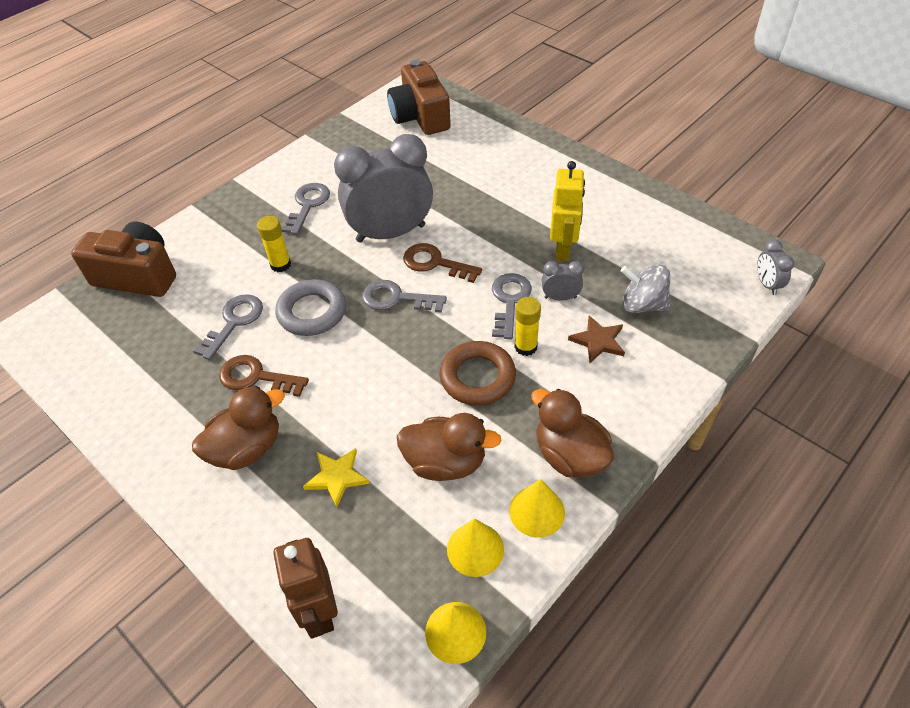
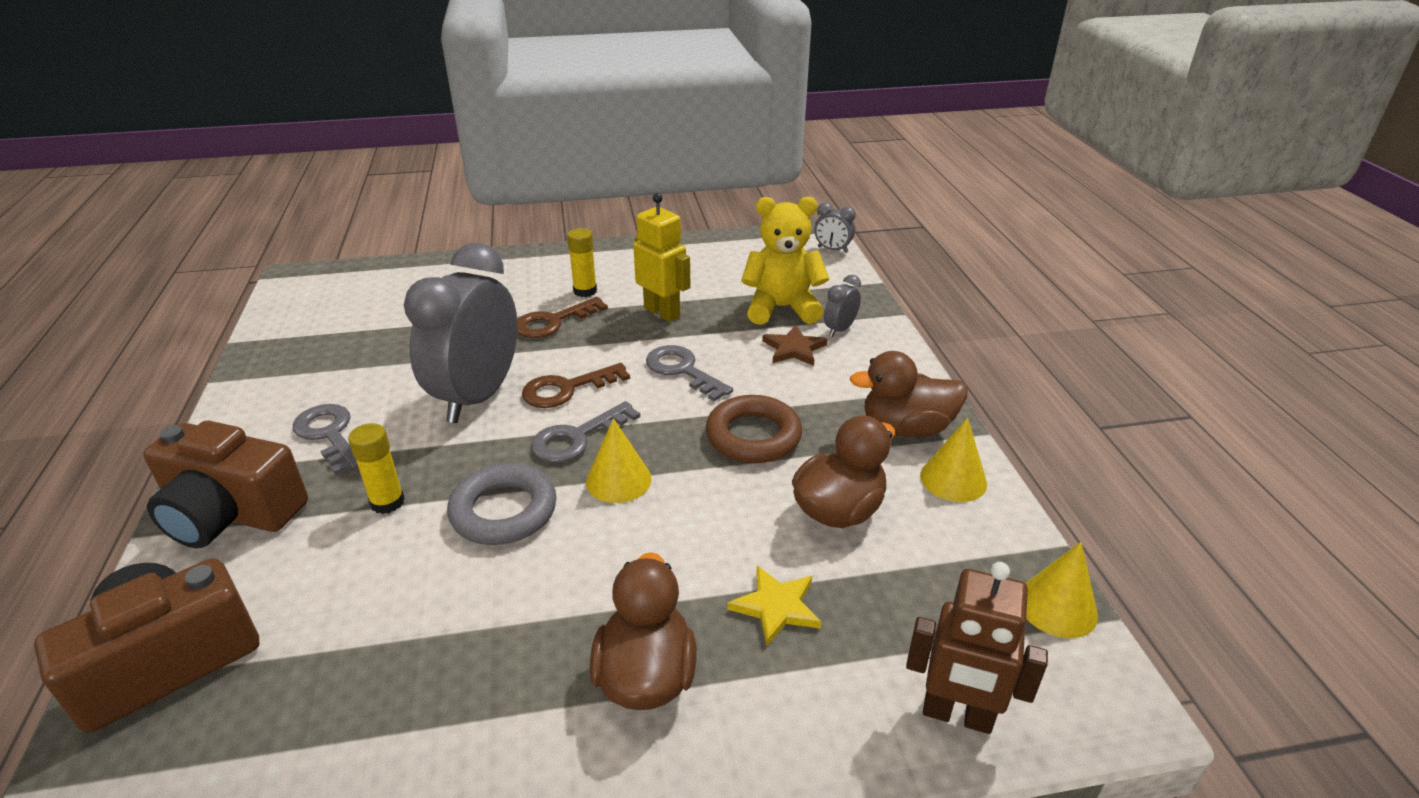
camera: 55 degrees left, 15 degrees down
grey key [193,294,263,360] -> none
brown key [219,355,309,397] -> brown key moved to [517,297,608,338]
brown camera [387,60,451,135] -> brown camera moved to [144,421,308,548]
yellow cone [447,519,504,577] -> yellow cone moved to [586,418,651,503]
yellow glue stick [514,297,541,356] -> yellow glue stick moved to [567,228,597,297]
grey clock [542,261,584,301] -> grey clock moved to [824,275,861,337]
grey spinning top [621,265,671,313] -> yellow teddy bear [741,197,829,325]

